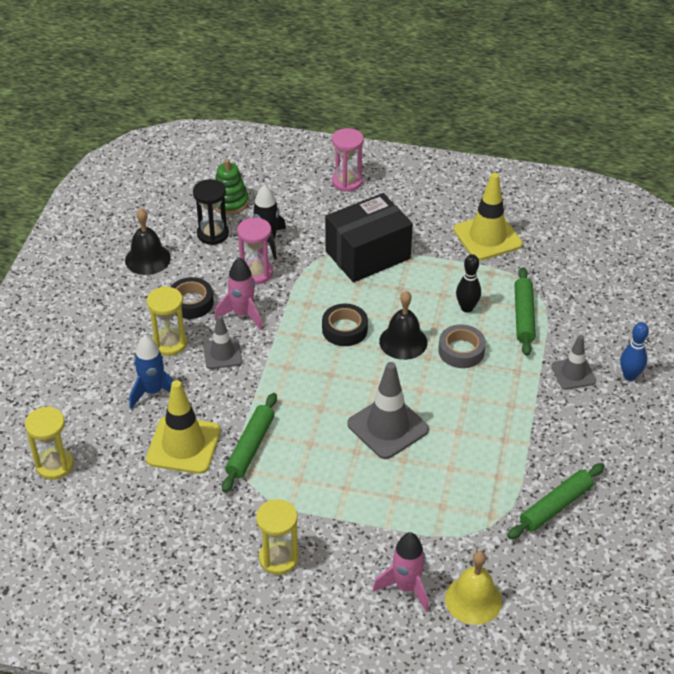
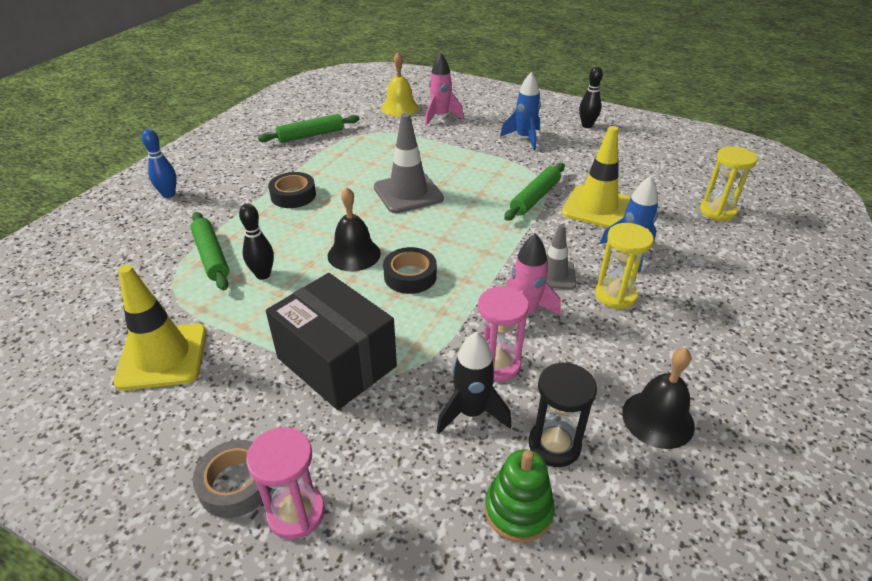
camera: 165 degrees left, 5 degrees down
black tape [171,277,214,319] -> black tape moved to [268,172,316,208]
yellow hourglass [256,499,299,575] -> blue rocket [500,72,541,150]
black box [325,193,413,282] -> black box turned 60 degrees clockwise [266,273,397,410]
grey tape [438,325,486,368] -> grey tape moved to [193,440,272,518]
green rolling pin [514,267,536,356] -> green rolling pin turned 45 degrees counterclockwise [191,212,229,290]
grey traffic cone [552,335,596,390] -> none
none -> black bowling pin [579,66,603,128]

